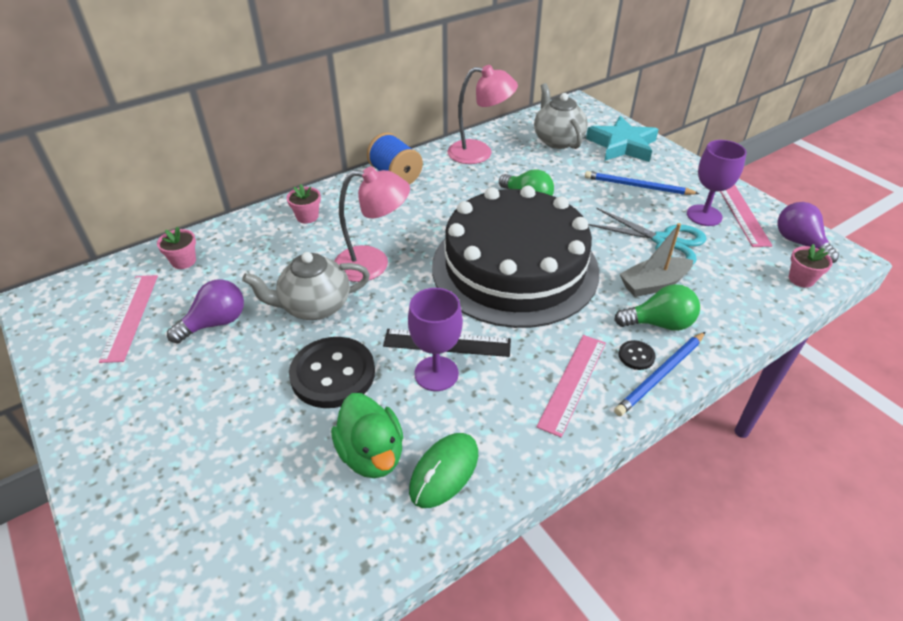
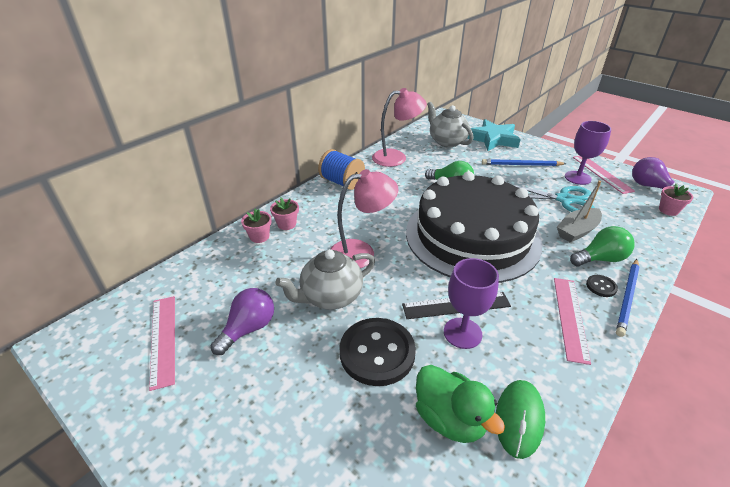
camera: 15 degrees left, 5 degrees down
pink flower pot [157,226,196,269] -> pink flower pot moved to [241,209,271,243]

